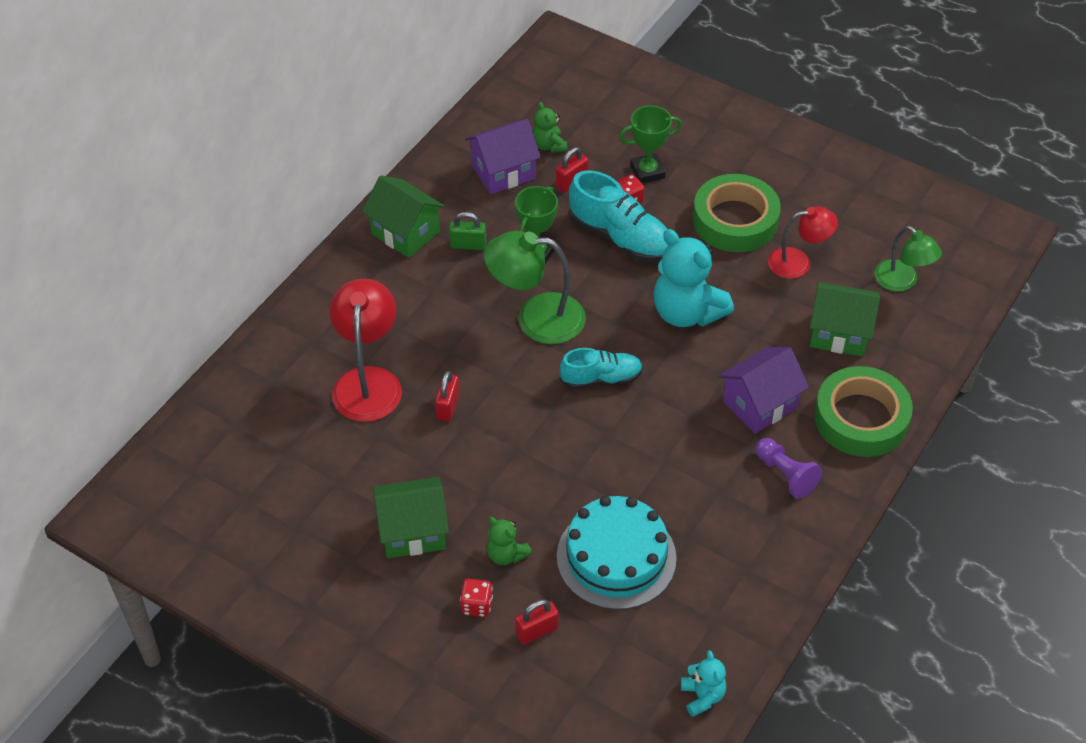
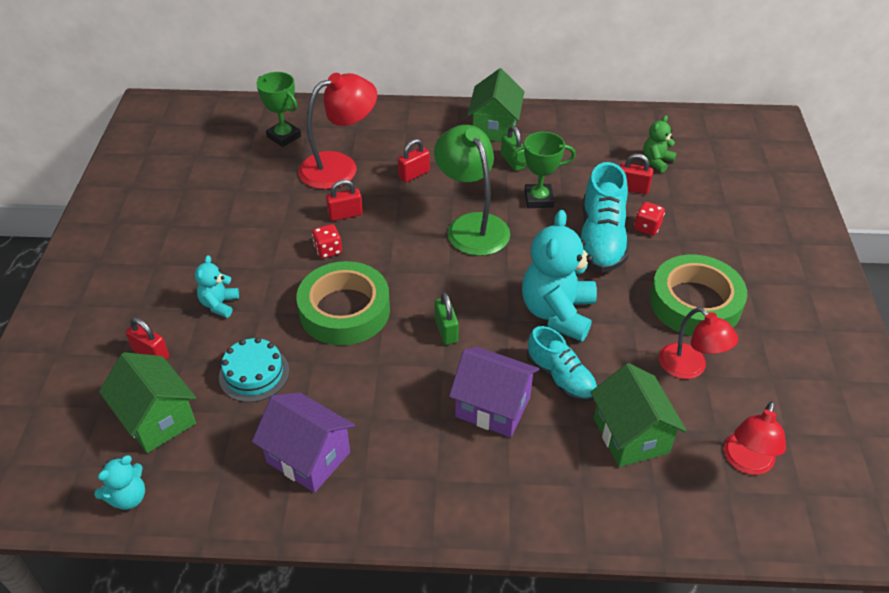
camera: 60 degrees right, 5 degrees down
green house [373,477,449,558] -> green house moved to [99,352,196,453]
red dice [460,579,493,617] -> red dice moved to [312,224,342,259]
purple house [465,119,541,194] -> purple house moved to [252,392,355,493]
green teddy bear [486,517,532,565] -> turquoise teddy bear [195,255,239,318]
turquoise cake [557,496,677,610] -> turquoise cake [219,337,289,402], size x0.60
turquoise shoe [560,348,643,389] -> turquoise shoe moved to [527,326,597,402]
green trophy [619,105,682,183] -> green trophy moved to [256,72,301,147]
purple pawn [755,438,822,499] -> none
green tape [814,366,913,457] -> green tape moved to [296,261,390,345]
green lamp [874,226,942,291] -> red lamp [724,401,786,475]
none -> red padlock [398,139,430,182]
none -> green padlock [435,292,459,345]

